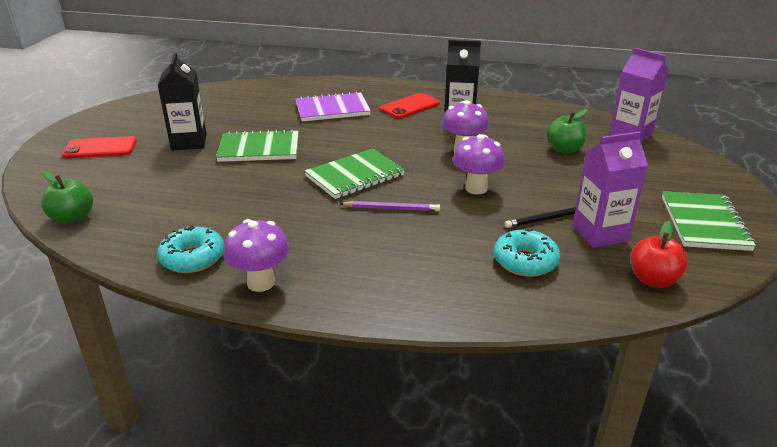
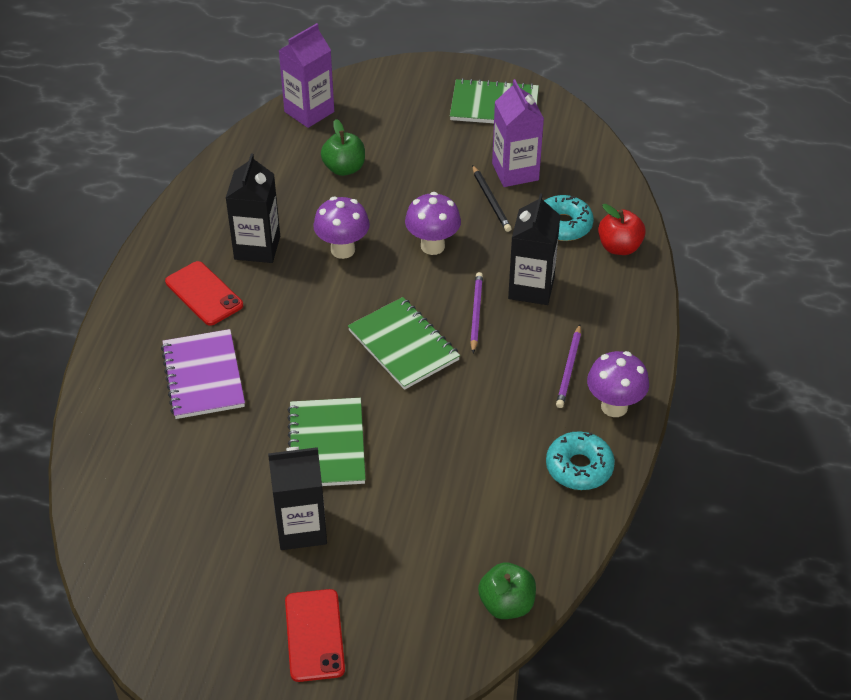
camera: 90 degrees left, 15 degrees up
red apple [631,221,688,288] -> red apple moved to [598,204,646,255]
none -> black carton [508,193,560,305]
none -> purple pencil [556,324,581,408]

